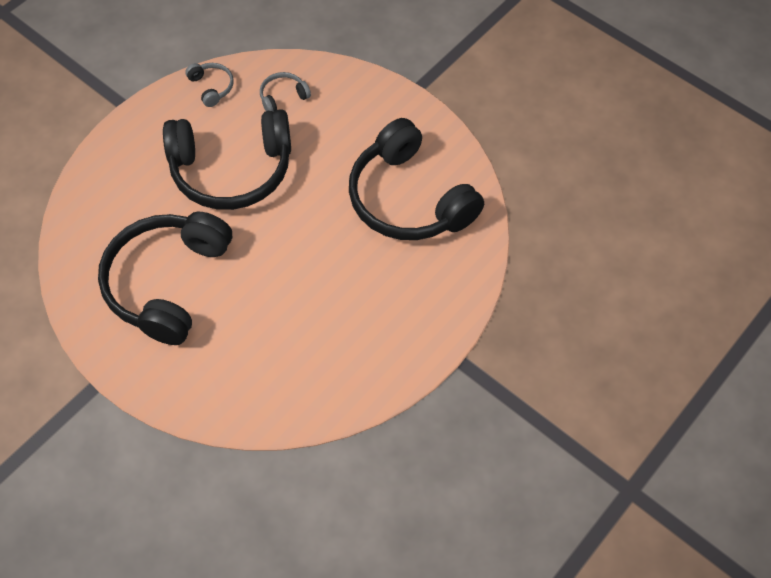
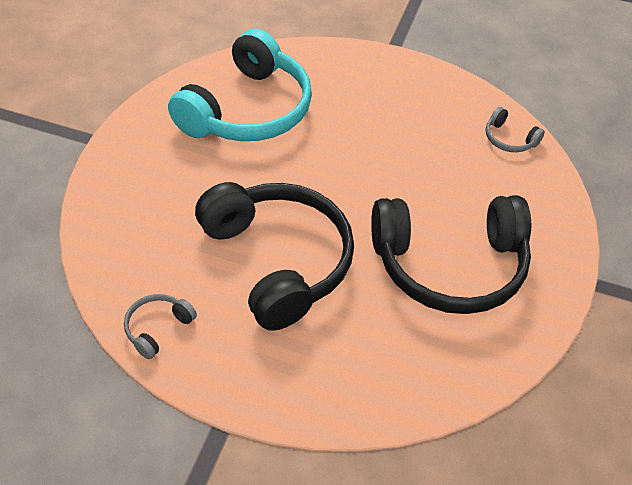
camera: 115 degrees left, 10 degrees down
grey headphones [260,72,311,112] -> grey headphones moved to [486,107,545,152]
black headphones [349,118,484,240] -> turquoise headphones [168,29,312,141]

